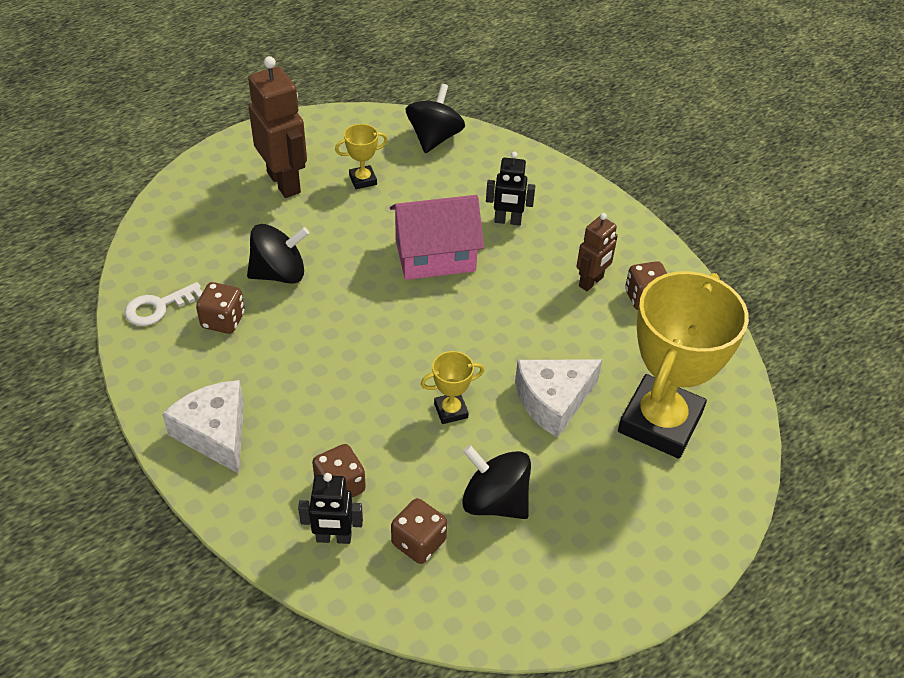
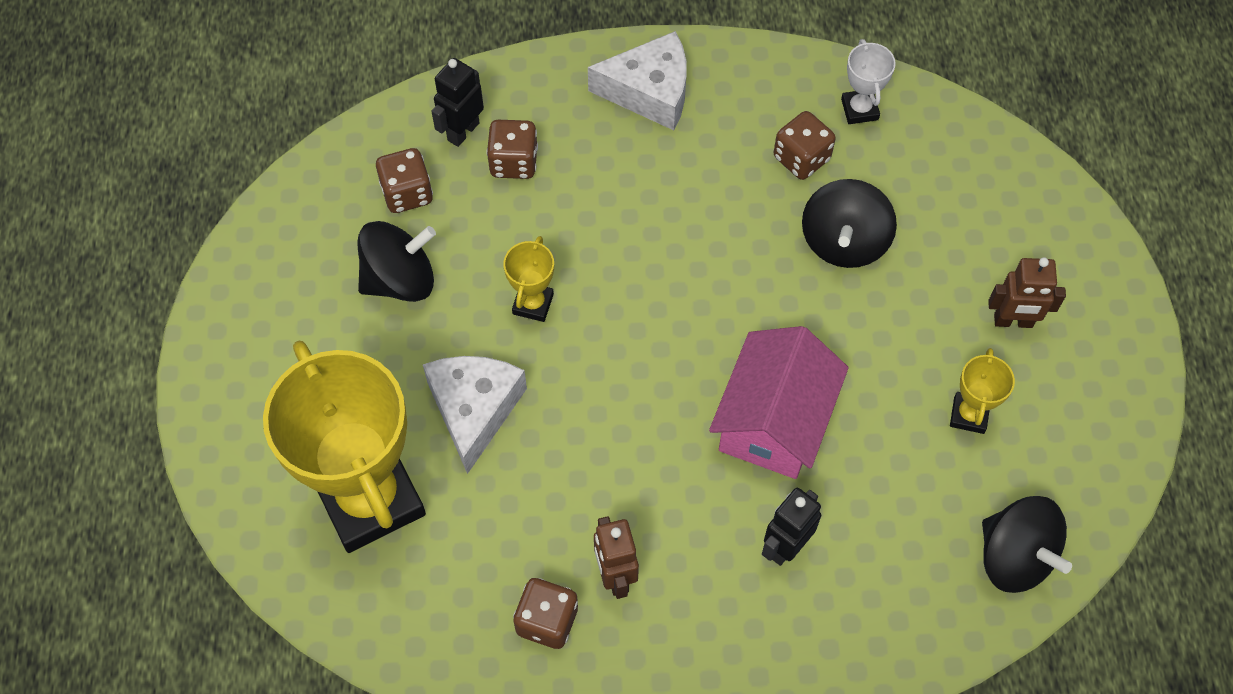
camera: 125 degrees right, 15 degrees up
white key [125,282,203,326] -> white trophy [841,39,896,124]
brown robot [248,56,307,198] -> brown robot [988,258,1066,328], size x0.58

